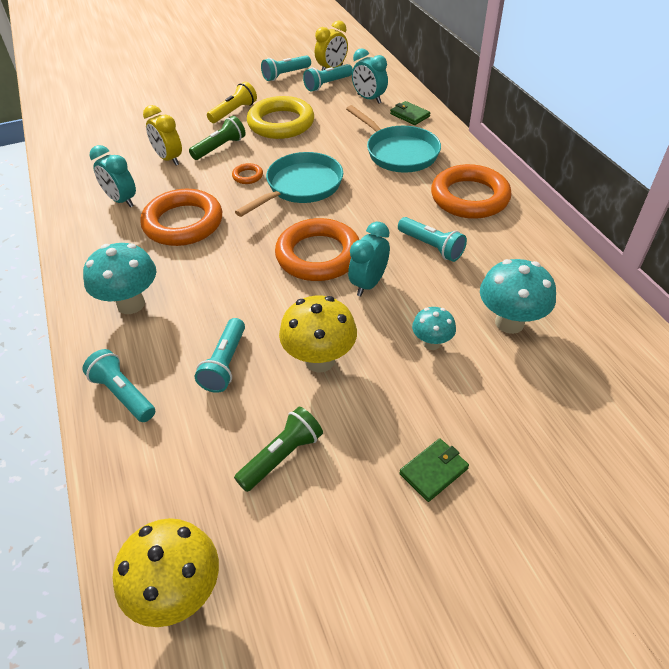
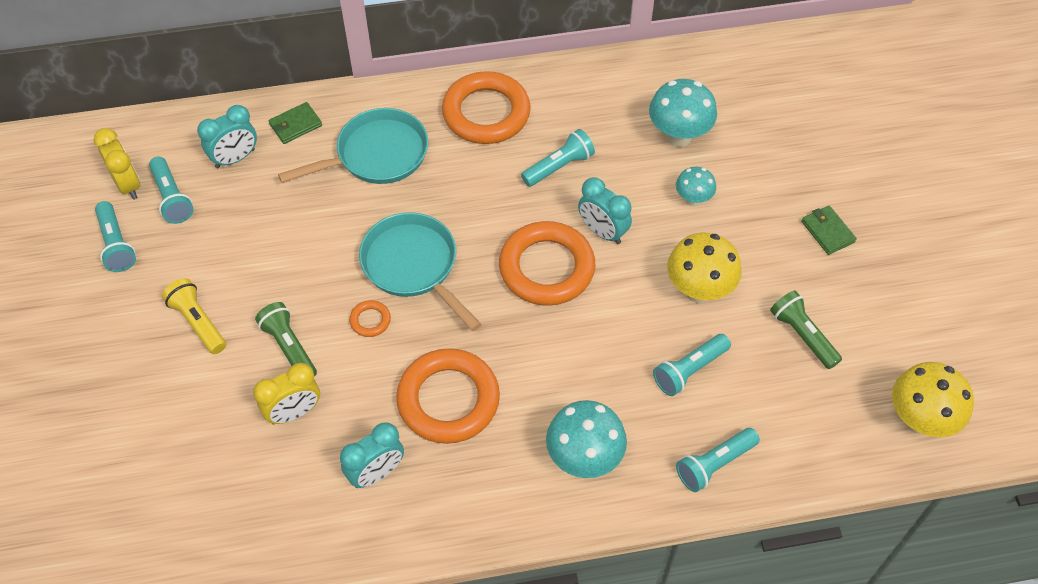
camera: 80 degrees left, 10 degrees up
turquoise flashlight [195,318,245,393] -> turquoise flashlight turned 120 degrees clockwise [653,334,731,396]
yellow ring [247,96,314,139] -> none

